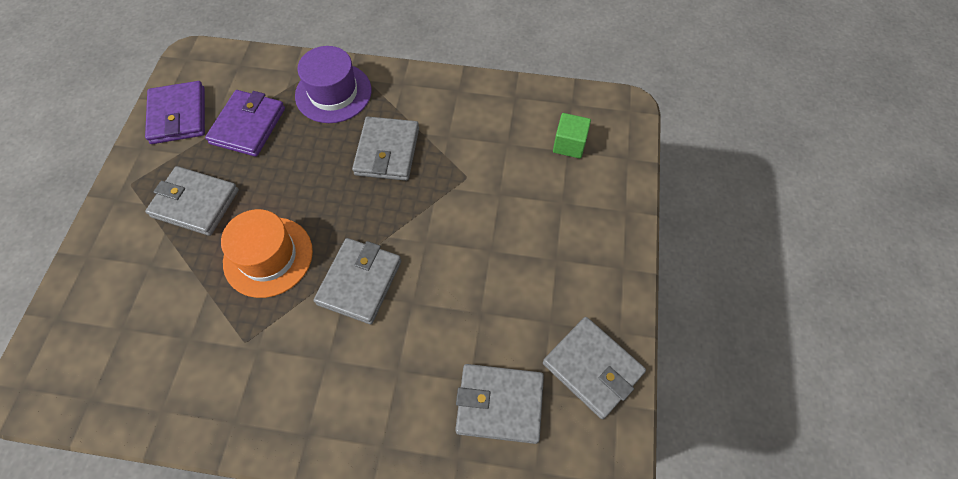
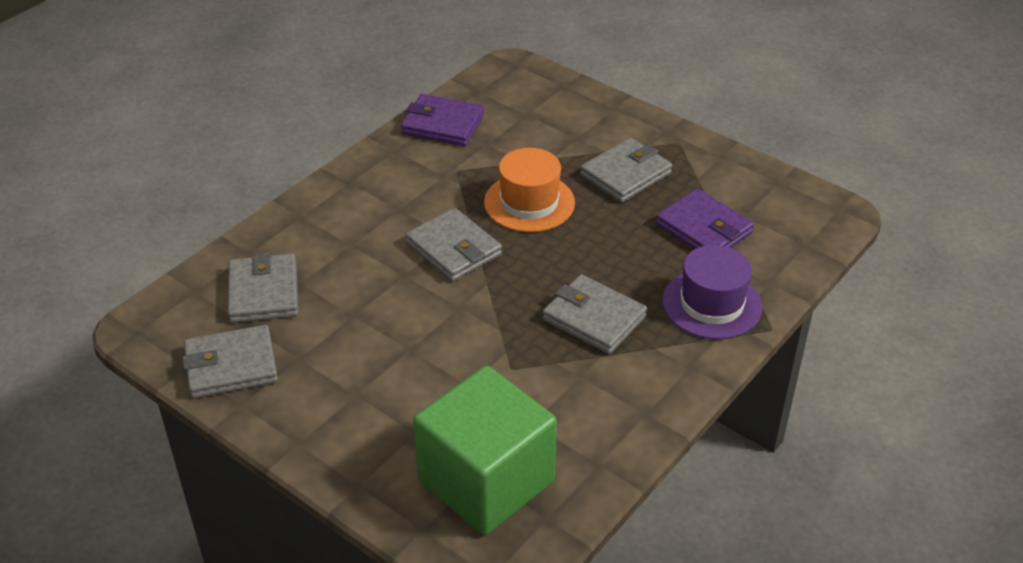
camera: 120 degrees right, 20 degrees down
purple wallet [145,81,205,144] -> purple wallet moved to [401,94,484,146]
grey wallet [455,364,544,444] -> grey wallet turned 45 degrees counterclockwise [228,252,298,323]
green cube [553,113,591,159] -> green cube [413,366,557,535], size x2.40

